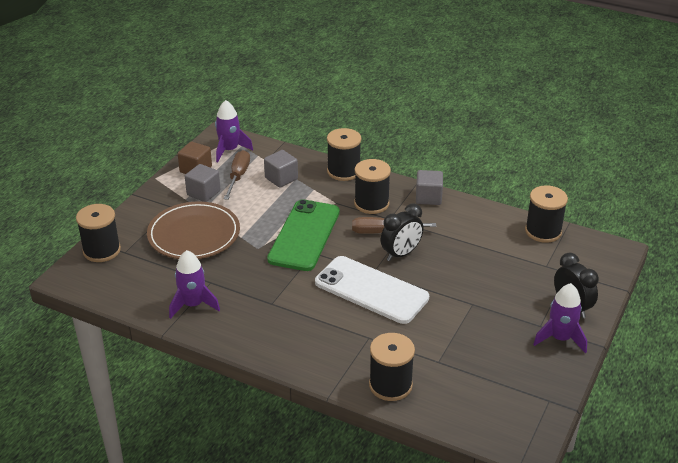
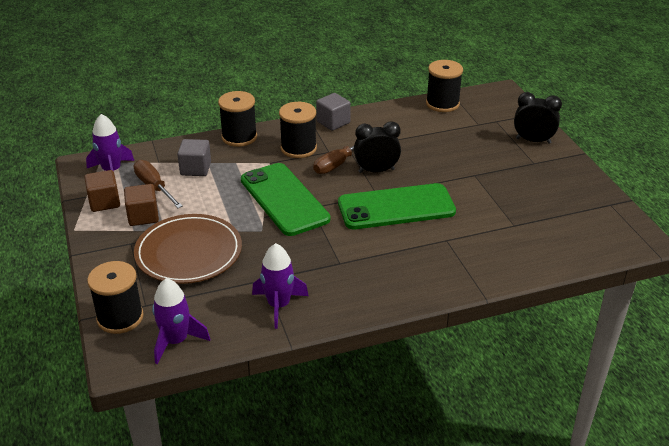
camera: 45 degrees left, 0 degrees up
grey cube [185,164,220,202] -> brown cube [124,184,159,226]
white phone [315,256,429,324] -> green phone [338,183,456,229]
black spool [369,333,415,401] -> none
black clock [380,203,424,261] -> black clock turned 105 degrees counterclockwise [354,121,401,173]
purple rocket [533,283,587,353] -> purple rocket moved to [152,278,210,364]

